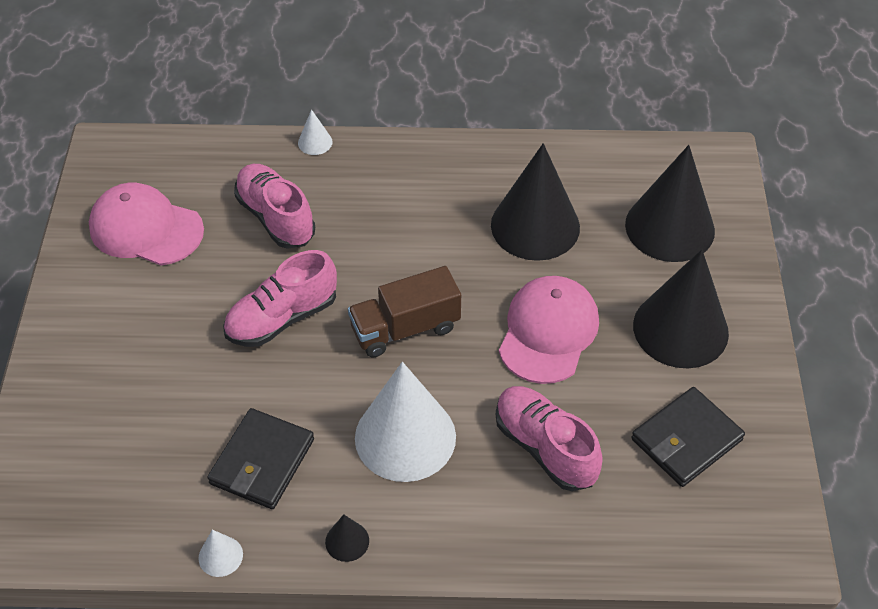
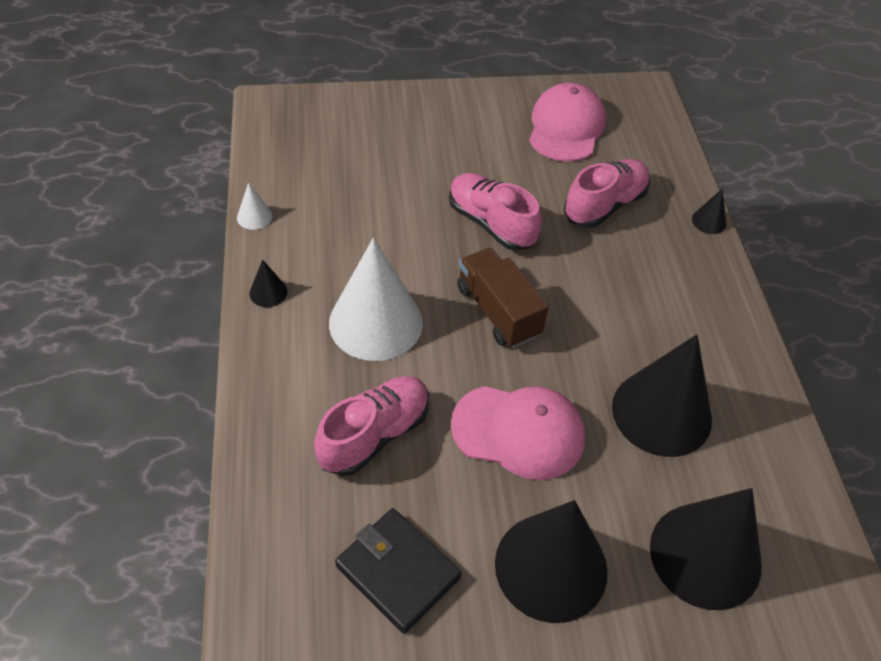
camera: 80 degrees right, 0 degrees up
black wallet [207,408,314,509] -> none
white cone [298,109,332,155] -> black cone [692,189,726,234]

